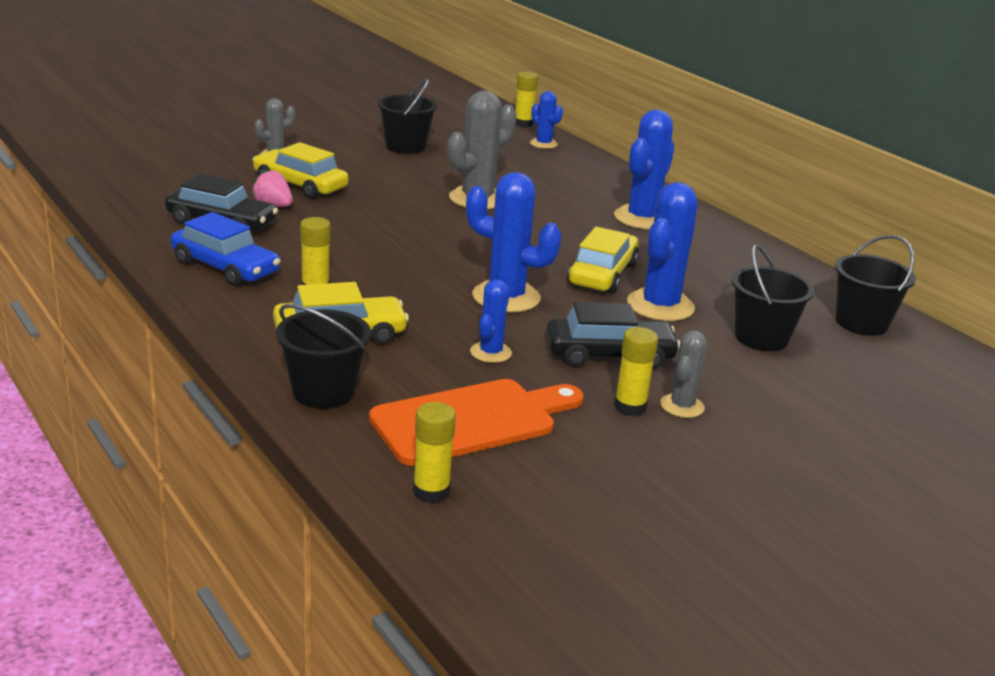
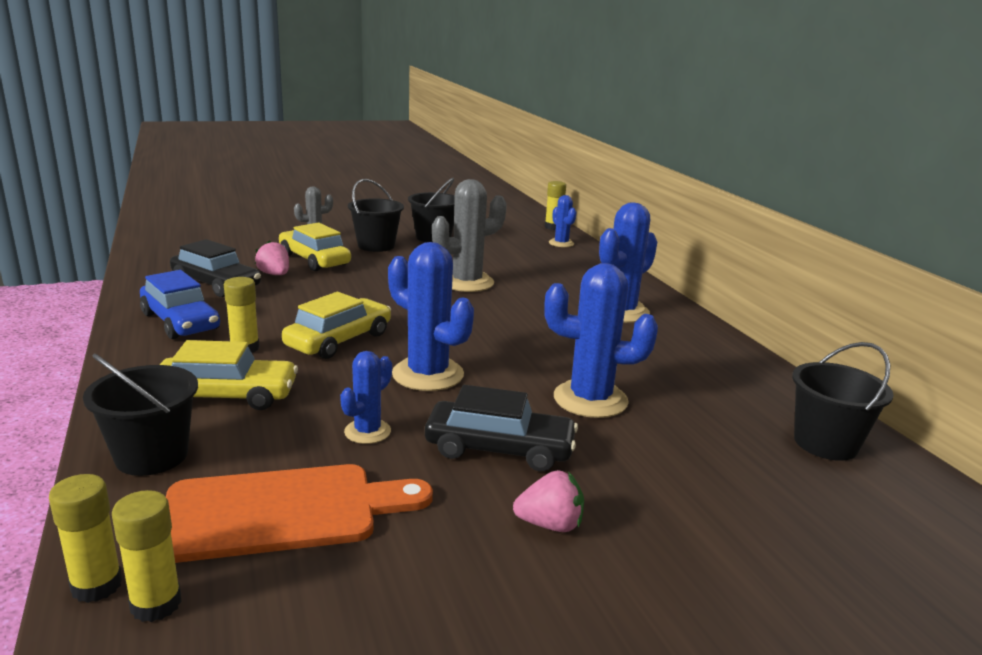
camera: 15 degrees right, 5 degrees down
yellow car [568,227,639,293] -> yellow car moved to [282,292,391,359]
yellow glue stick [614,327,658,416] -> yellow glue stick moved to [49,474,123,603]
blue cactus [627,182,697,321] -> blue cactus turned 60 degrees clockwise [544,263,658,418]
grey cactus [660,331,707,418] -> pink strawberry [513,470,584,532]
black bucket [732,245,815,351] -> black bucket moved to [348,179,404,252]

